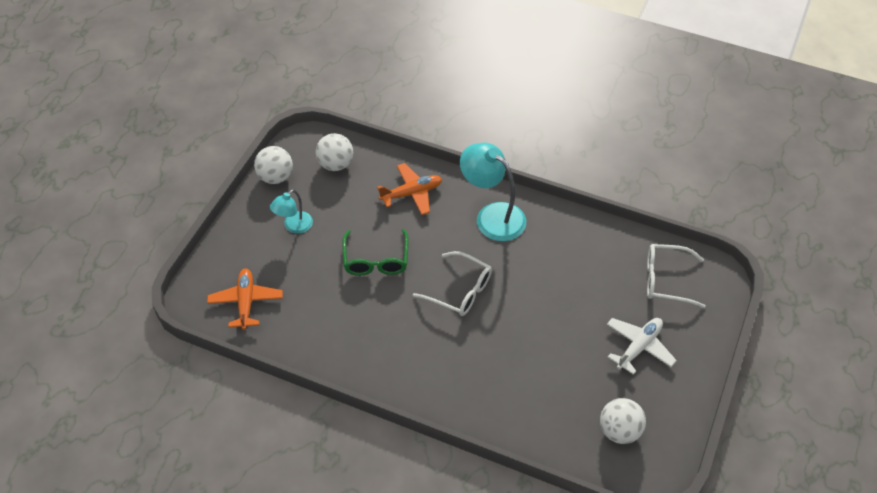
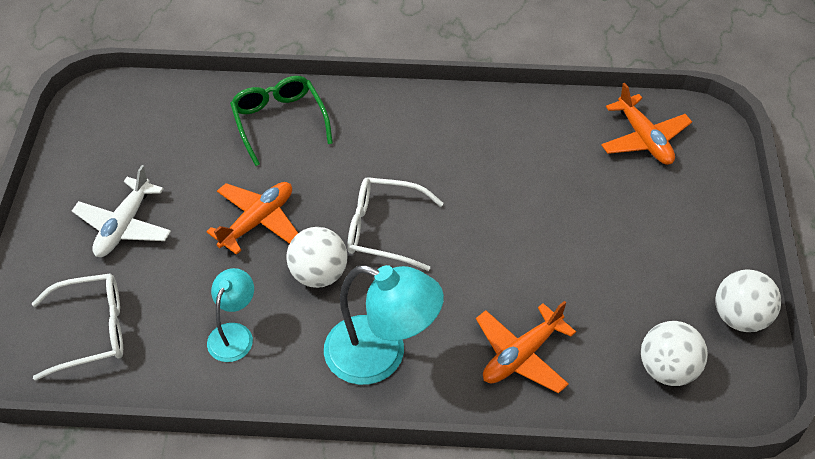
camera: 160 degrees right, 0 degrees up
turquoise lamp [270,189,313,234] -> turquoise lamp moved to [207,268,254,362]
green glasses [342,229,409,276] -> green glasses moved to [230,76,333,166]
white ball [600,398,646,444] -> white ball moved to [286,227,348,288]
none -> orange plane [206,182,298,255]

